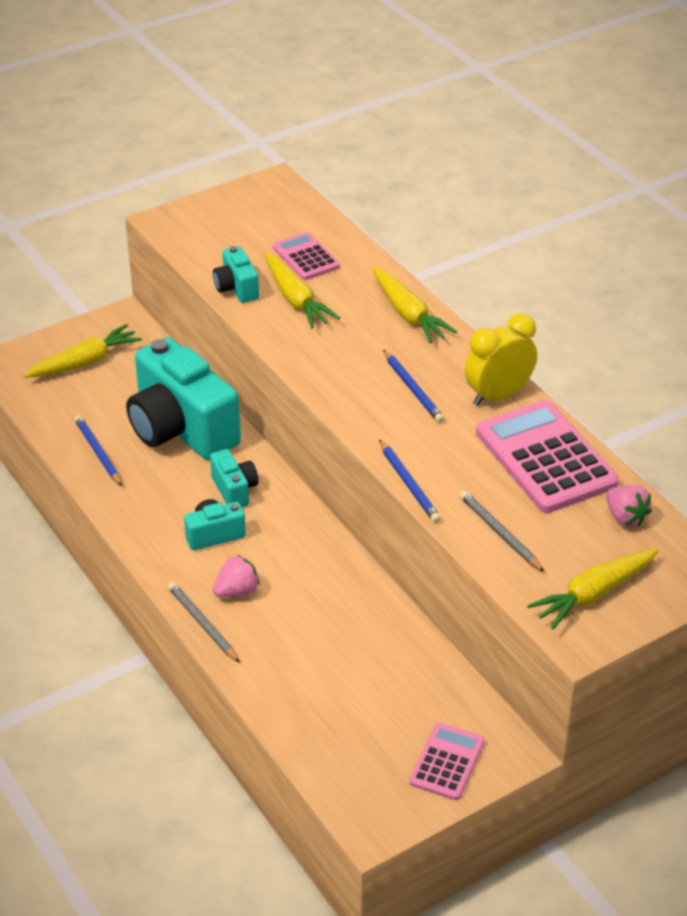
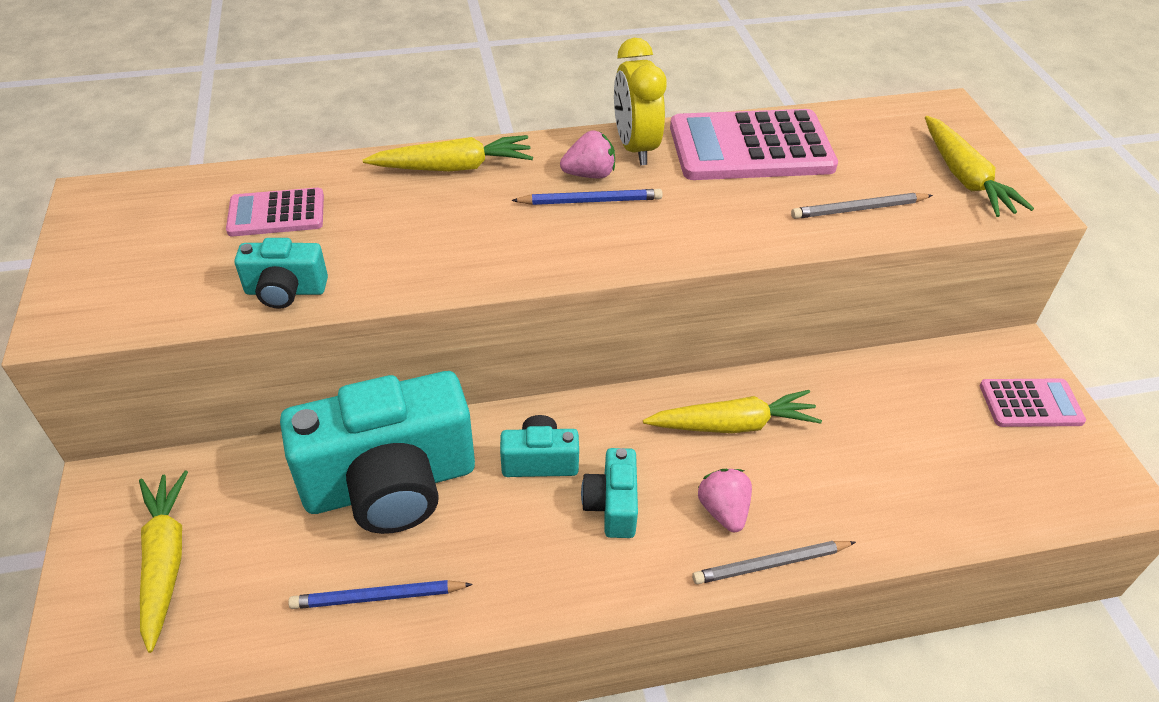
camera: 70 degrees left, 5 degrees up
yellow carrot [265,253,340,328] -> yellow carrot moved to [643,390,822,433]
blue pencil [379,440,441,523] -> none
pink calculator [409,723,485,800] -> pink calculator turned 135 degrees clockwise [980,379,1086,427]
pink strawberry [606,485,652,527] -> pink strawberry moved to [560,131,615,179]

